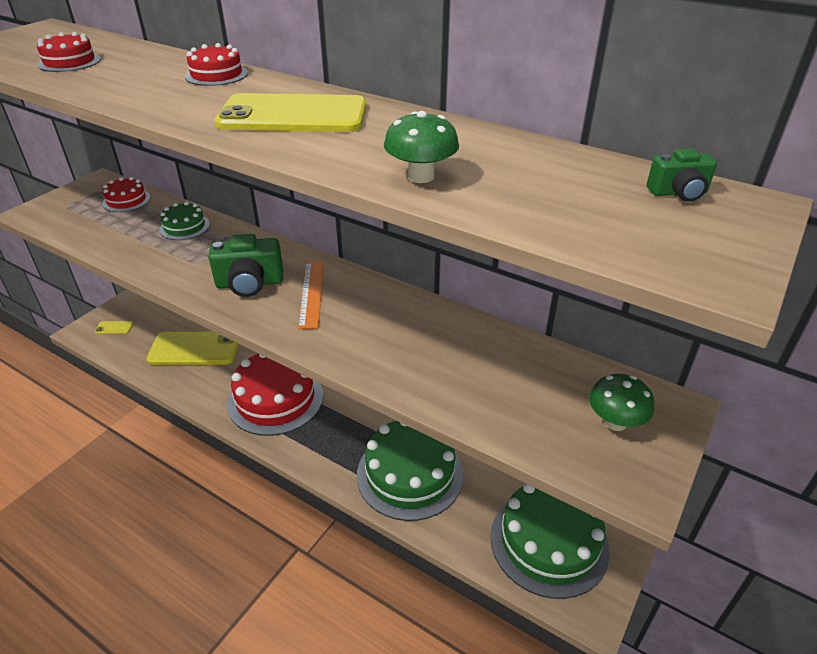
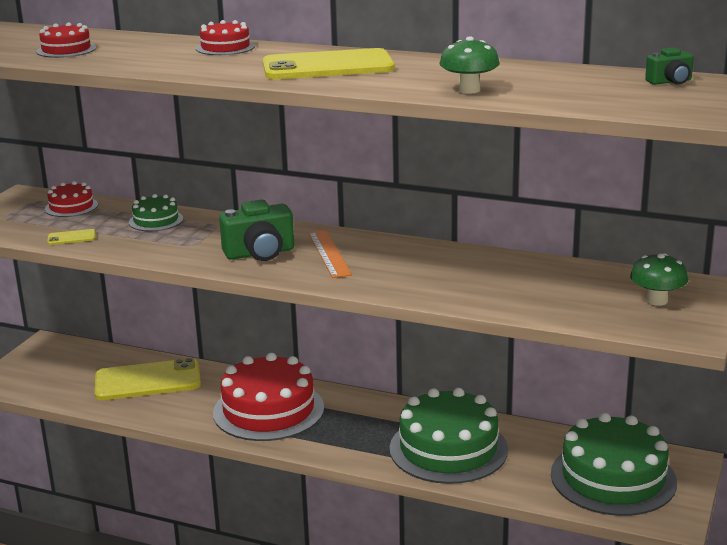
camera: 10 degrees left, 15 degrees down
yellow phone [95,321,133,334] -> yellow phone moved to [47,229,95,245]

